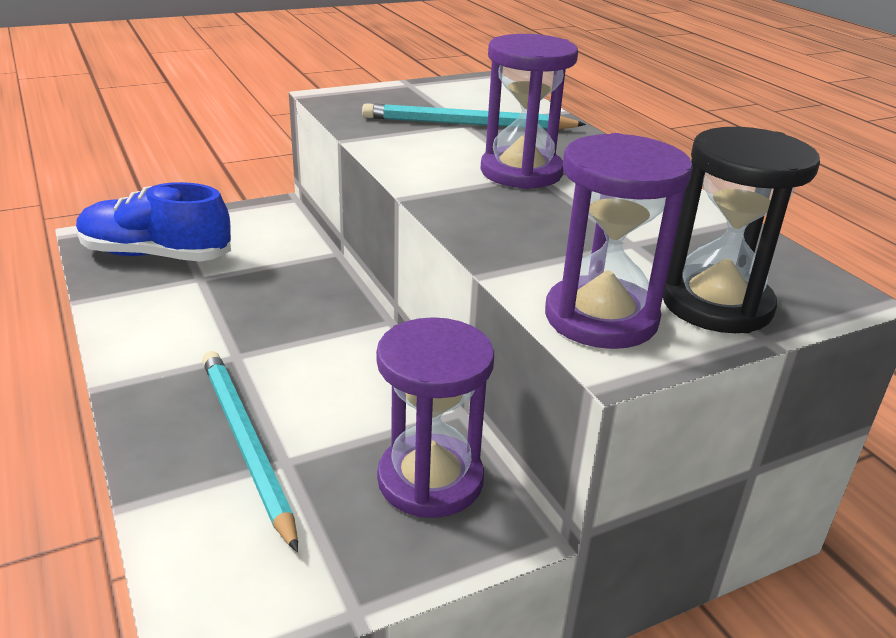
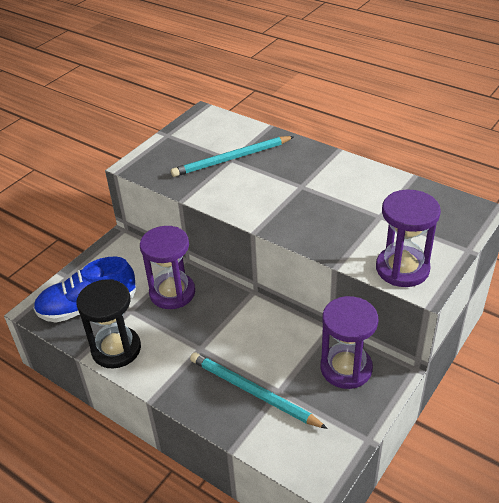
camera: 25 degrees left, 10 degrees up
purple hourglass [480,34,578,189] -> purple hourglass moved to [140,226,195,309]
black hourglass [663,127,820,333] -> black hourglass moved to [76,279,141,368]

